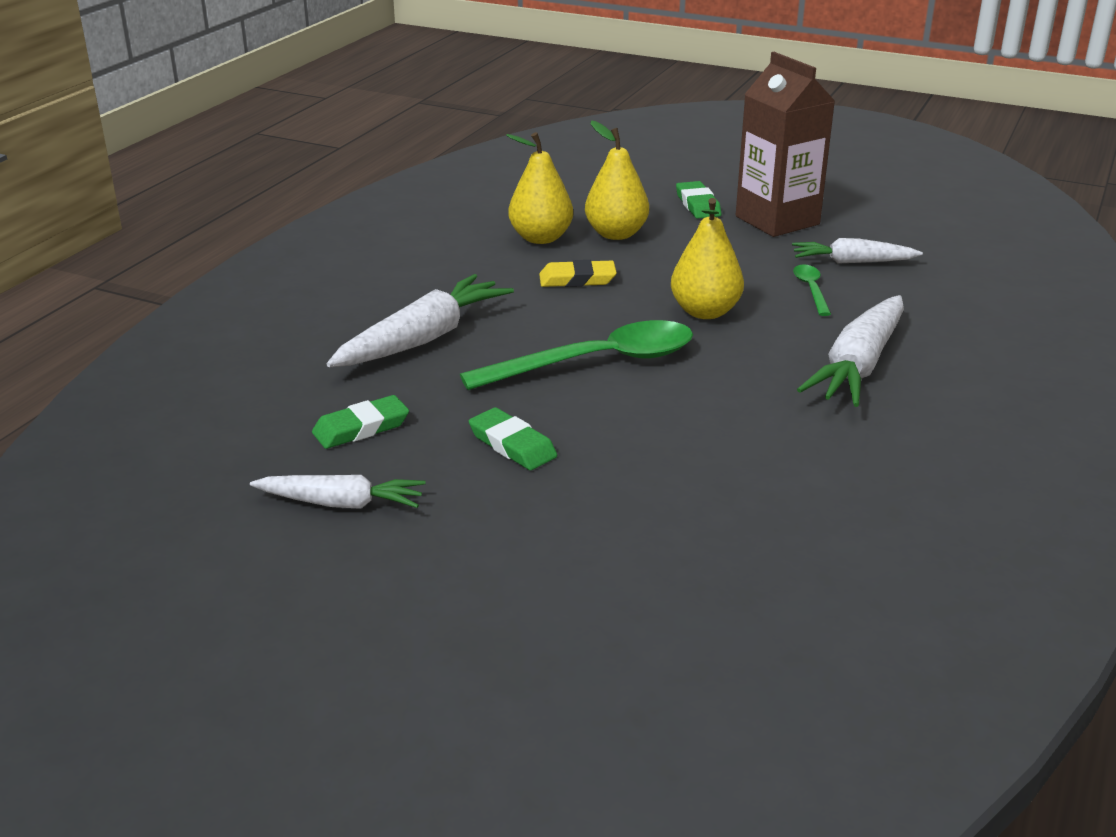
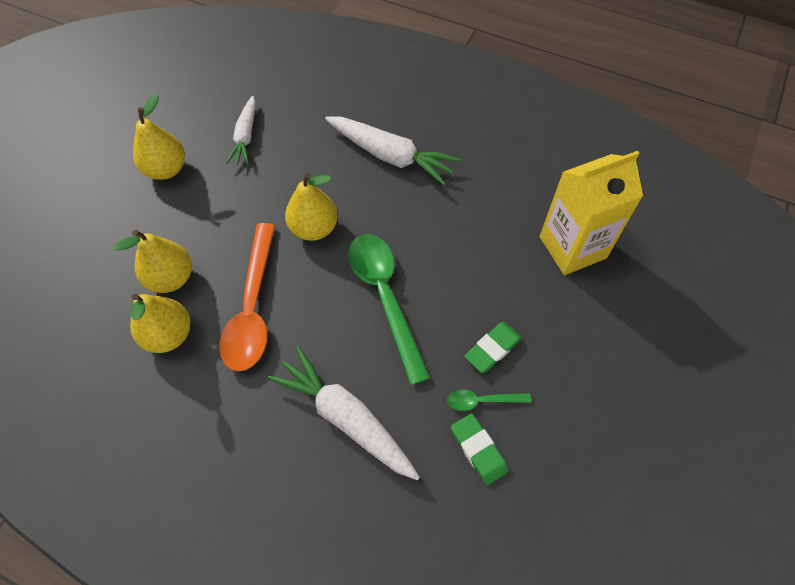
camera: 90 degrees left, 30 degrees up
white carrot [250,475,426,509] -> none
yellow eraser [539,260,617,287] -> orange spoon [219,223,275,371]
green eraser [676,181,721,219] -> none
brown carton [736,52,835,237] -> yellow pear [133,94,185,180]
green spoon [793,264,831,316] -> green spoon moved to [447,389,531,411]
none -> yellow carton [539,151,643,275]

